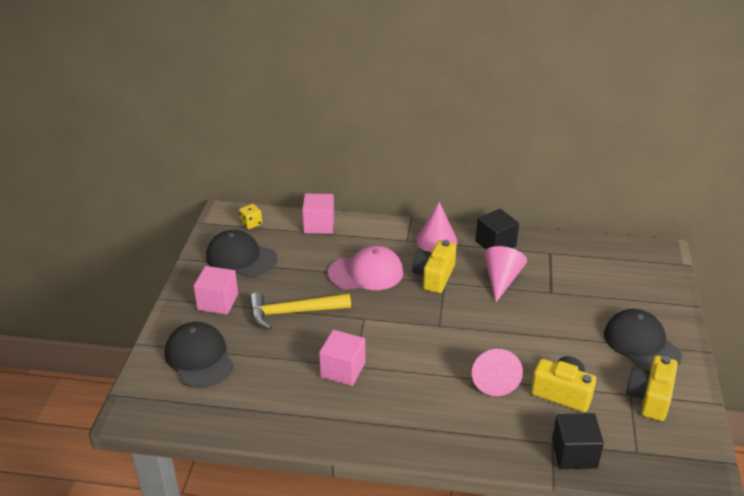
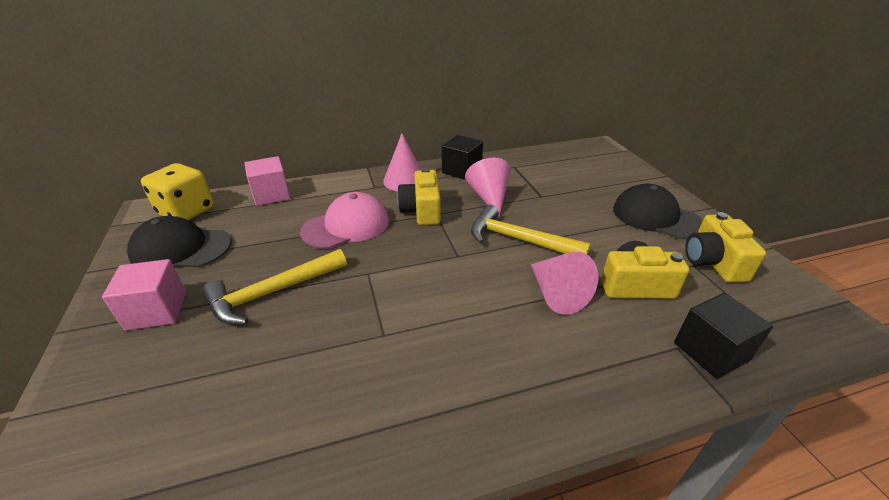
camera: 25 degrees left, 0 degrees up
black cap [165,322,234,388] -> none
yellow dice [239,204,262,229] -> yellow dice [141,163,214,220], size x1.98
pink cube [319,330,365,386] -> none
none -> yellow hammer [471,205,590,255]

